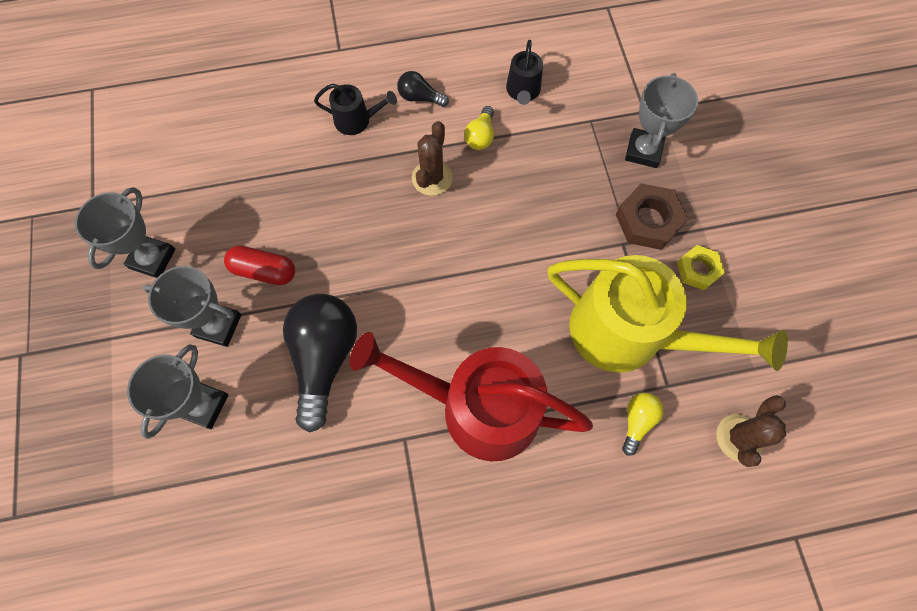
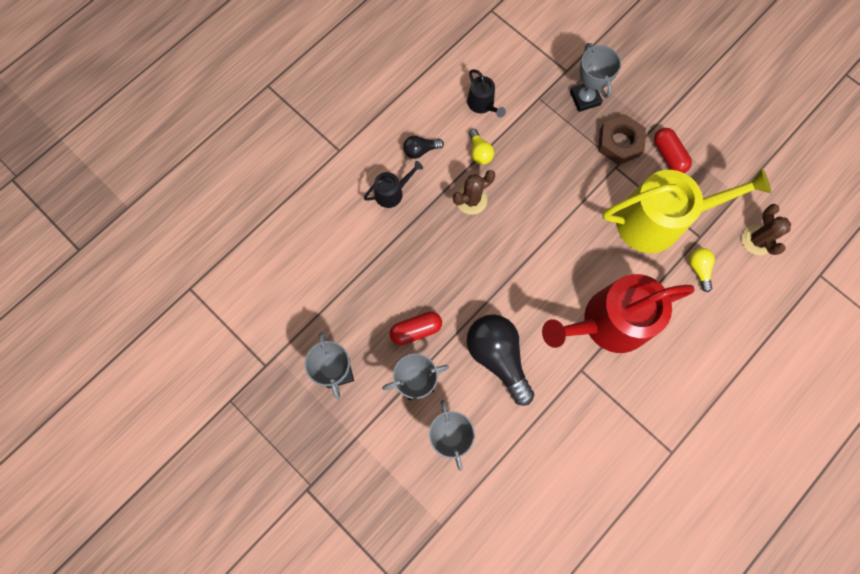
camera: 35 degrees left, 5 degrees up
brown cactus [412,121,453,196] -> brown cactus turned 75 degrees clockwise [453,170,495,215]
yellow nut [677,245,725,290] -> red capsule [654,128,692,173]

